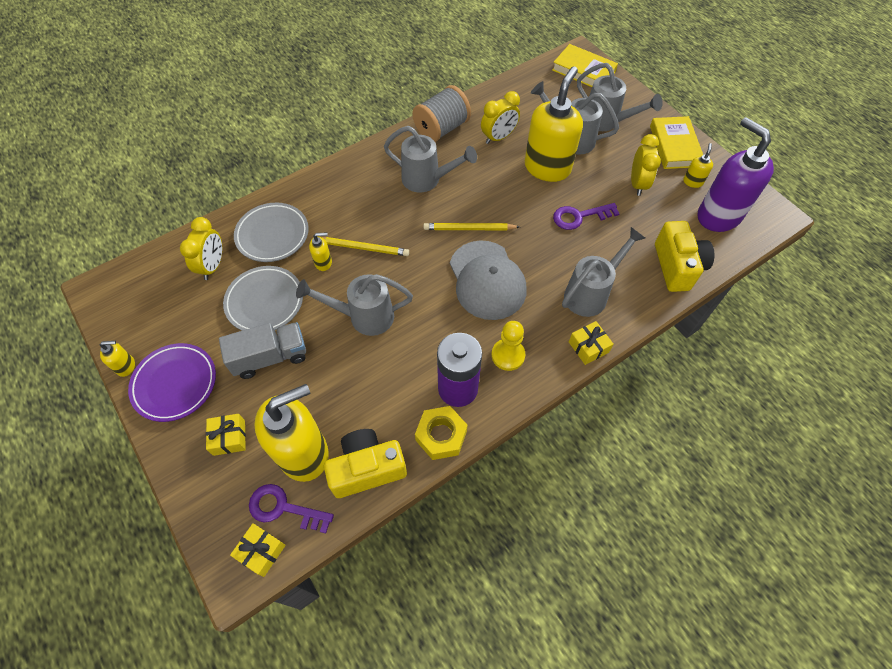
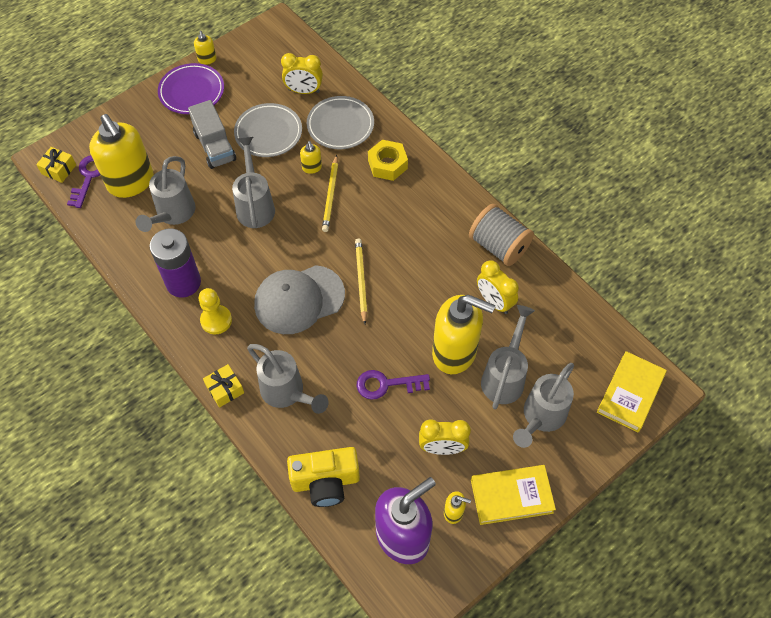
camera: 85 degrees right, 0 degrees up
yellow gift [206,414,246,456] -> none
yellow camera [324,429,407,498] -> none
grey watering can [384,126,477,192] -> grey watering can moved to [135,156,195,232]
yellow nut [415,406,468,460] -> yellow nut moved to [368,140,408,181]
purple key [553,203,620,230] -> purple key turned 75 degrees counterclockwise [356,370,430,400]

